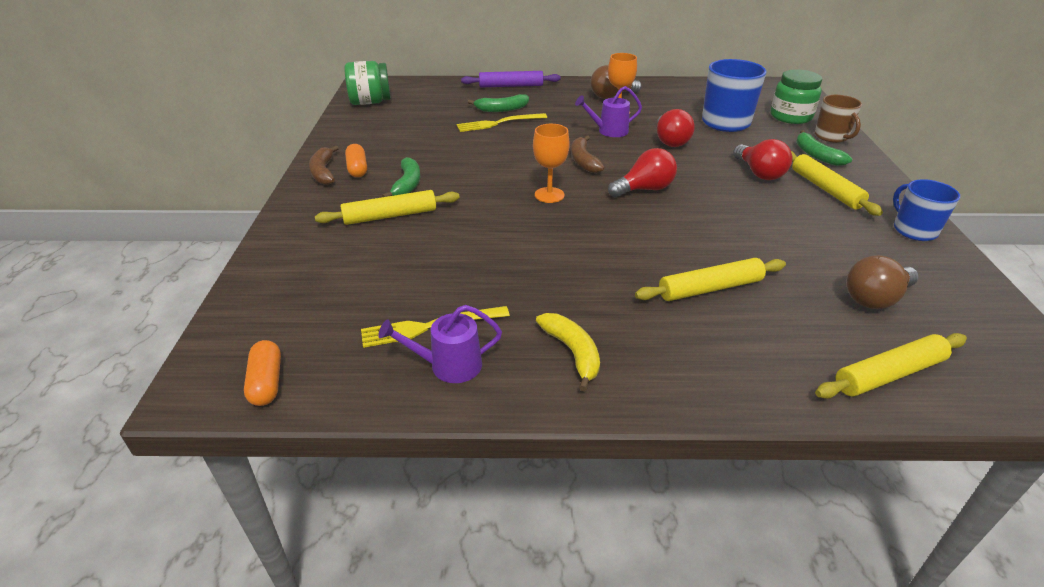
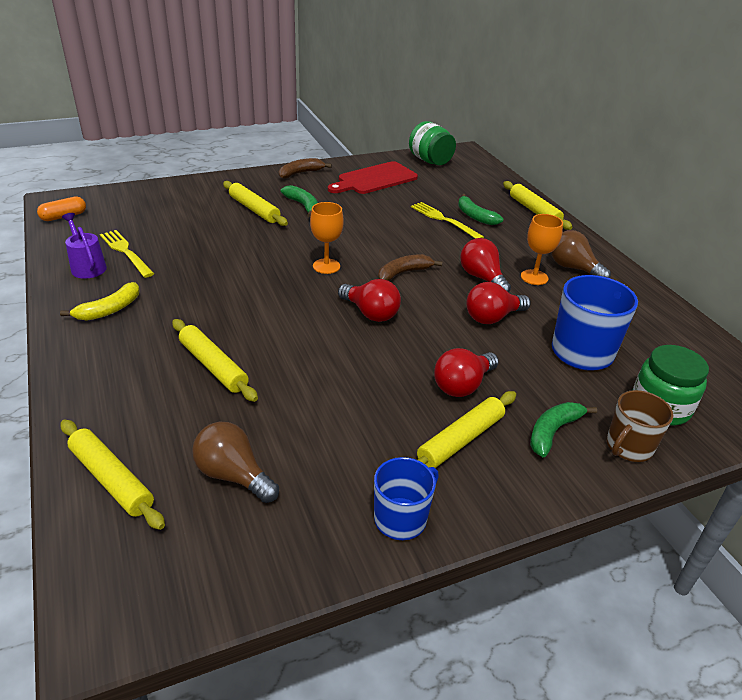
camera: 65 degrees right, 0 degrees up
orange capsule [345,144,367,177] -> none
green banana [382,157,420,197] -> green banana turned 105 degrees counterclockwise [281,185,318,217]
purple rolling pin [461,71,561,88] -> yellow rolling pin [503,181,572,230]
purple watering can [575,86,642,137] -> red light bulb [460,238,511,293]
none -> red cutting board [328,161,418,194]

